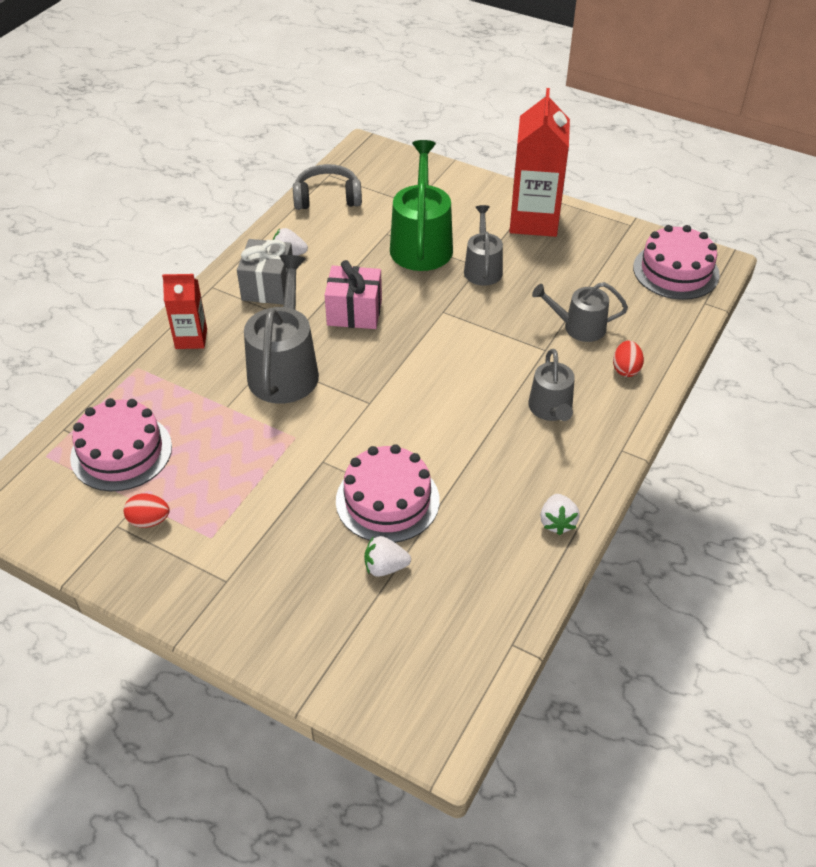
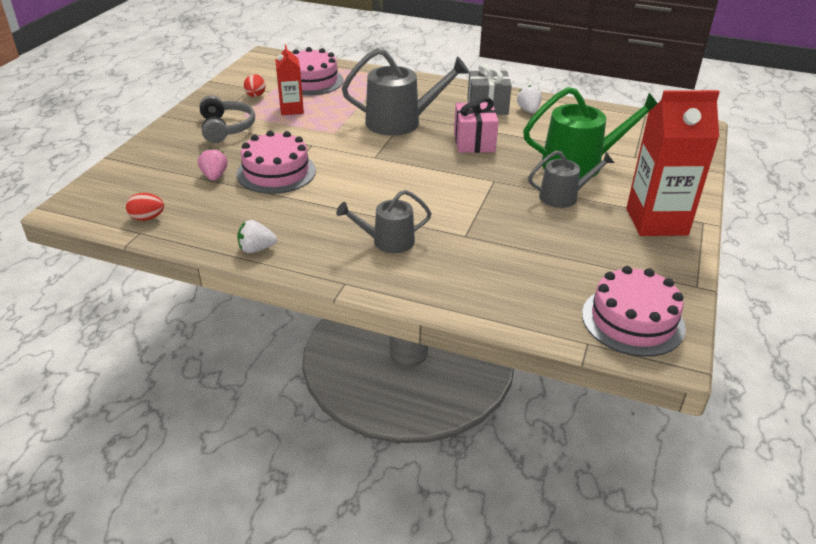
camera: 80 degrees right, 10 degrees down
red carton [162,274,207,349] -> red carton moved to [275,45,304,115]
grey headphones [293,164,362,210] -> grey headphones moved to [199,95,255,143]
white strawberry [364,536,411,577] -> pink strawberry [198,148,228,181]
grey watering can [532,282,628,342] -> none
red egg [613,341,644,377] -> red egg moved to [126,193,164,221]

